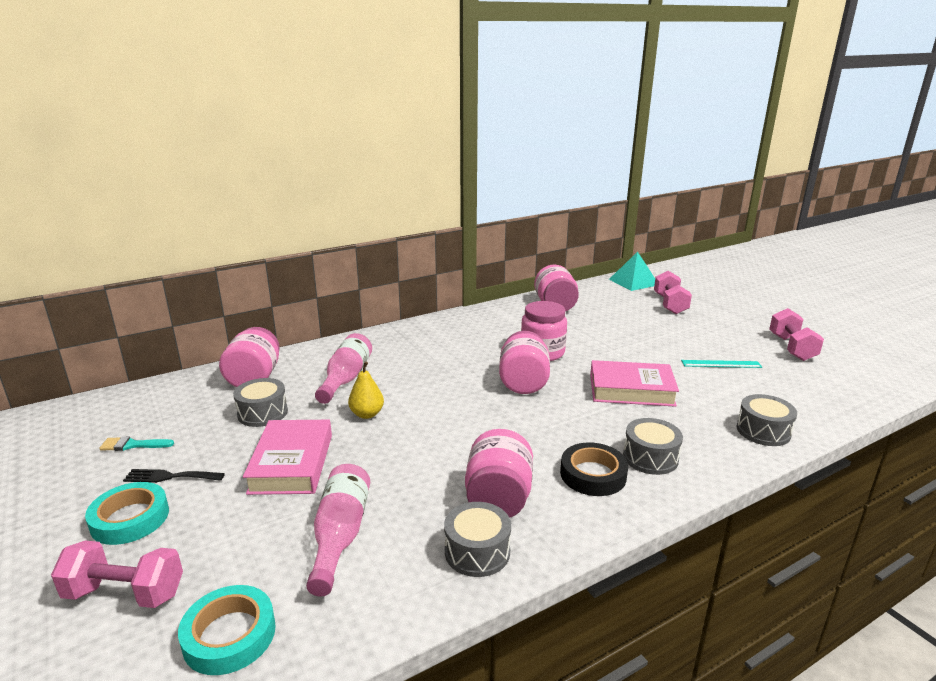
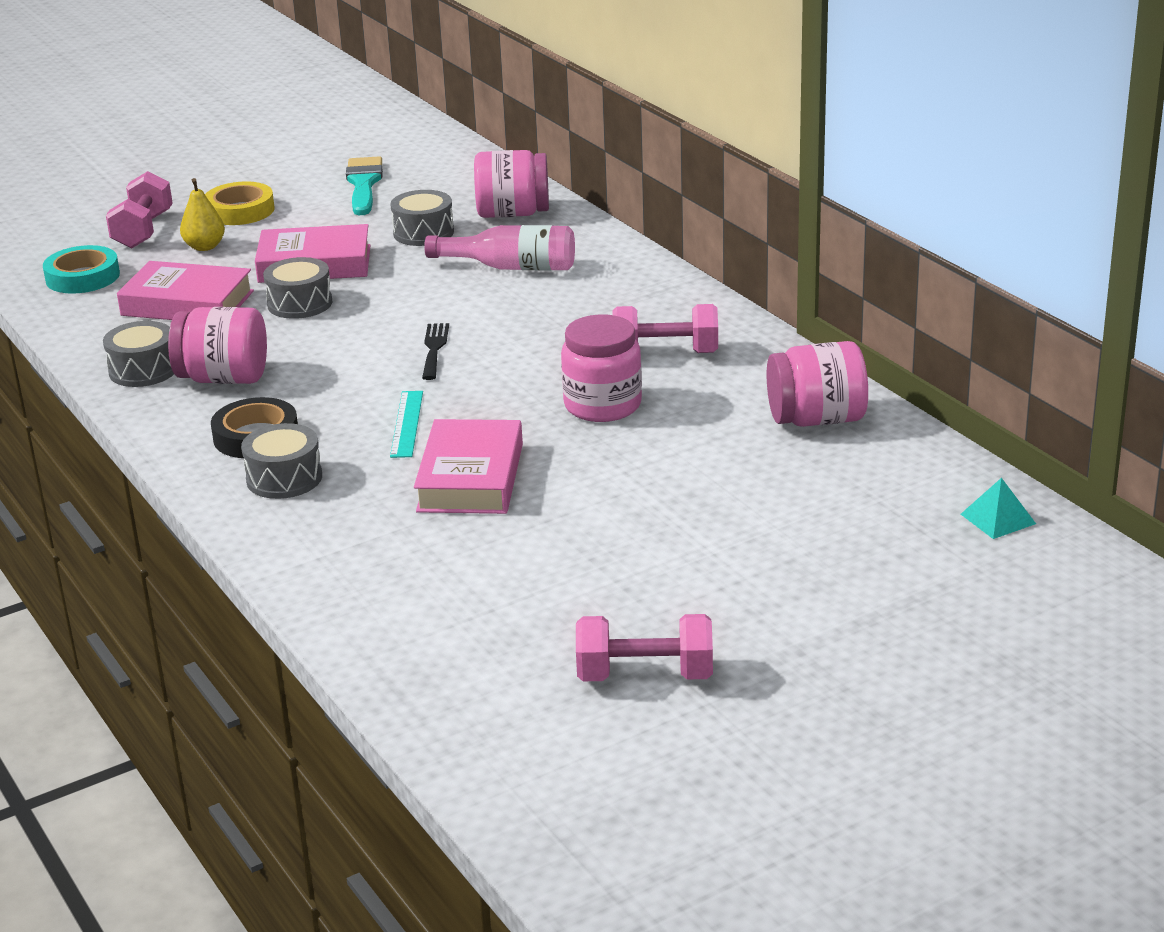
camera: 90 degrees right, 5 degrees up
turquoise tape [85,482,169,545] -> yellow tape [205,181,275,225]
turquoise brush [99,436,174,451] -> turquoise brush [346,156,383,215], size x1.73
black fork [123,469,225,483] -> black fork moved to [422,323,449,380]
pink bottle [306,464,370,597] -> pink book [117,261,254,320]
yellow pear [348,361,384,419] -> yellow pear moved to [180,178,225,251]
pink jar [499,331,550,394] -> none
turquoise pyramid [609,252,655,291] -> turquoise pyramid [961,478,1036,539], size x0.61
pink dumbbell [654,271,692,314] -> pink dumbbell moved to [612,304,718,353]
turquoise ruler [681,360,762,368] -> turquoise ruler moved to [390,391,423,458]
grey drum [736,394,797,446] -> grey drum moved to [263,257,332,319]

